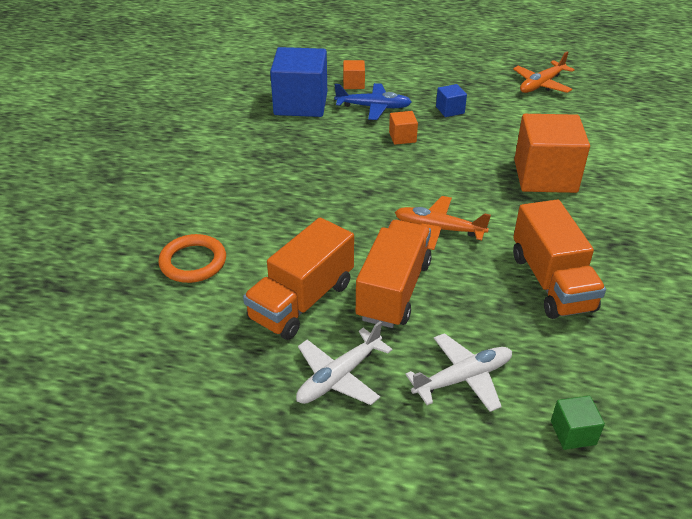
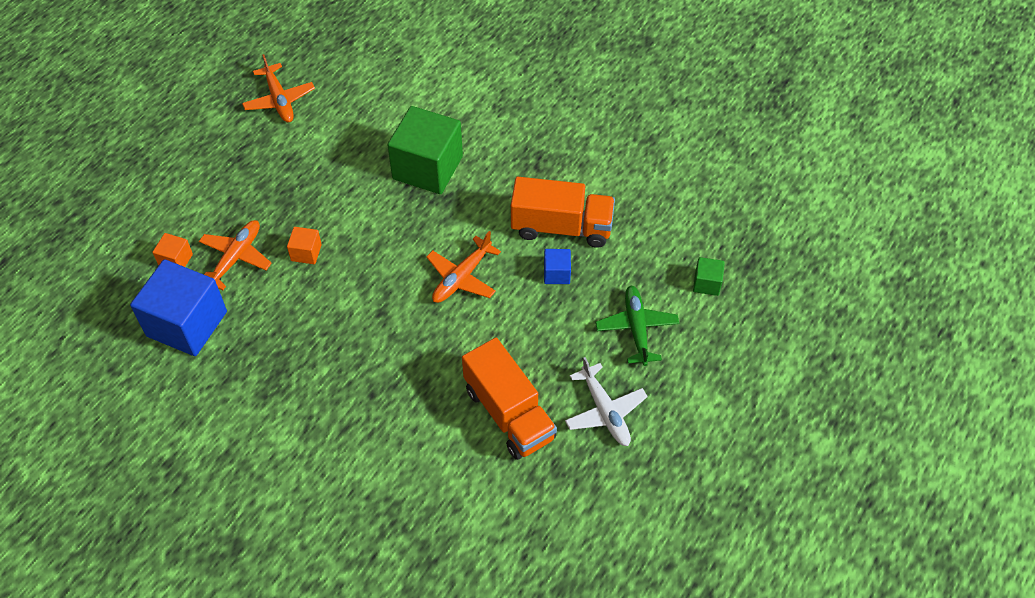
camera: 70 degrees left, 15 degrees up
orange ring [158,234,226,283] -> none
blue plane [334,83,412,120] -> orange plane [199,220,272,290]
orange truck [356,220,432,328] -> none
white plane [406,333,512,412] -> green plane [595,286,679,366]
blue cube [436,84,467,117] -> blue cube moved to [544,249,571,284]
orange cube [514,114,590,193] -> green cube [388,106,463,194]

